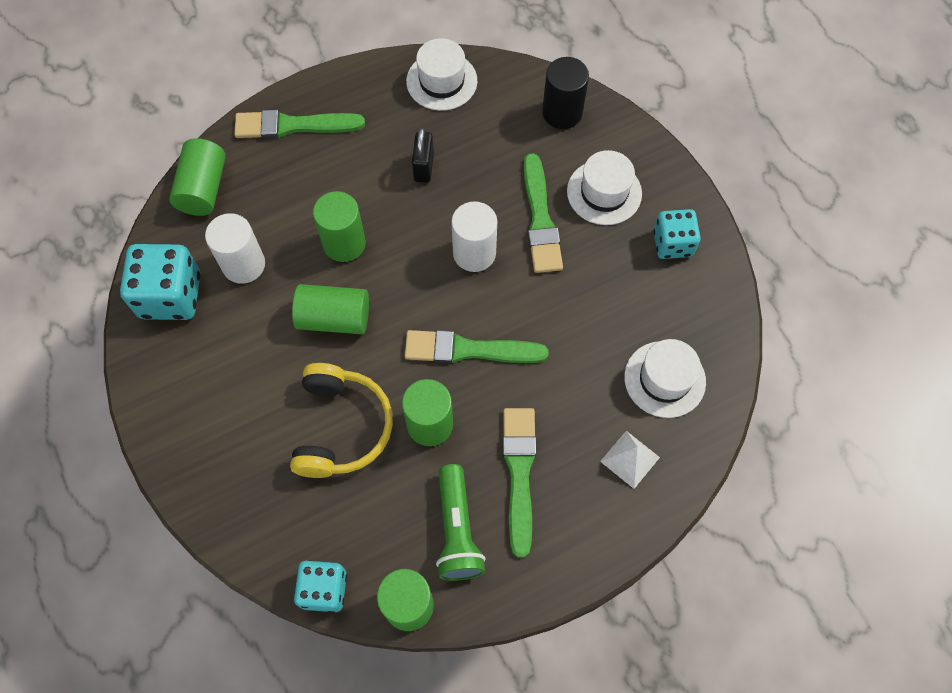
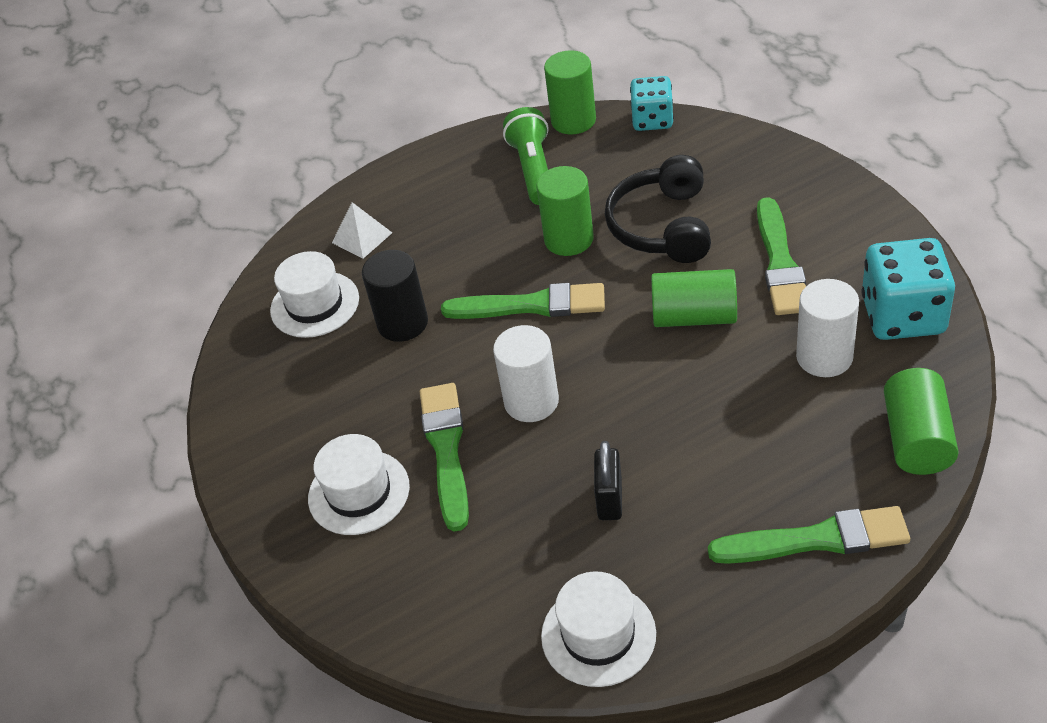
camera: 175 degrees left, 20 degrees down
yellow headphones [290,363,393,478] -> black headphones [605,155,711,263]
green cylinder [313,191,366,262] -> none
green brush [503,408,537,558] -> green brush moved to [757,197,806,315]
black cylinder [542,57,589,129] -> black cylinder moved to [362,250,428,342]
turquoise dice [653,209,701,259] -> none

